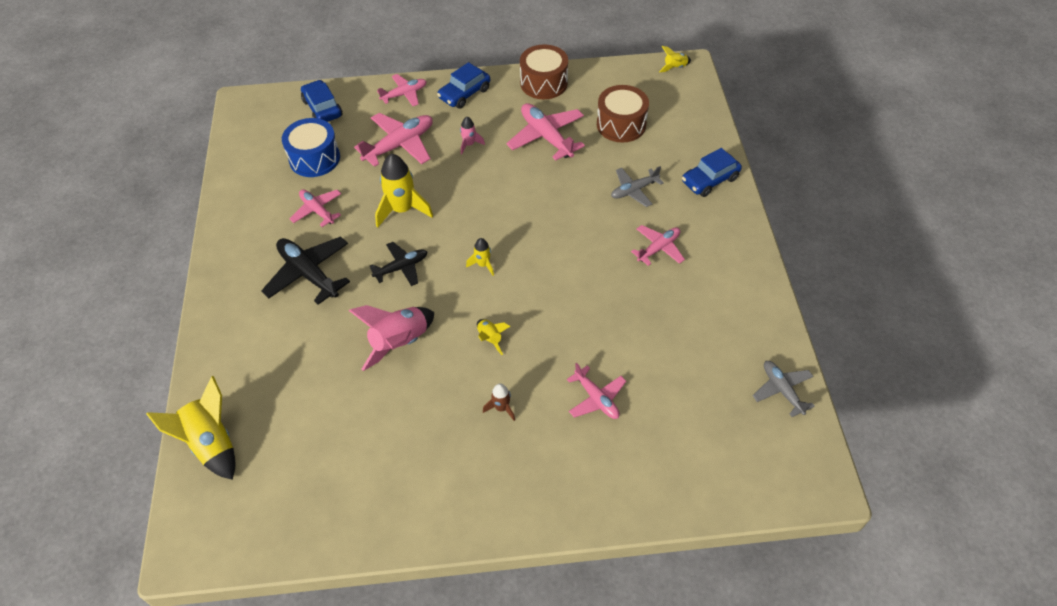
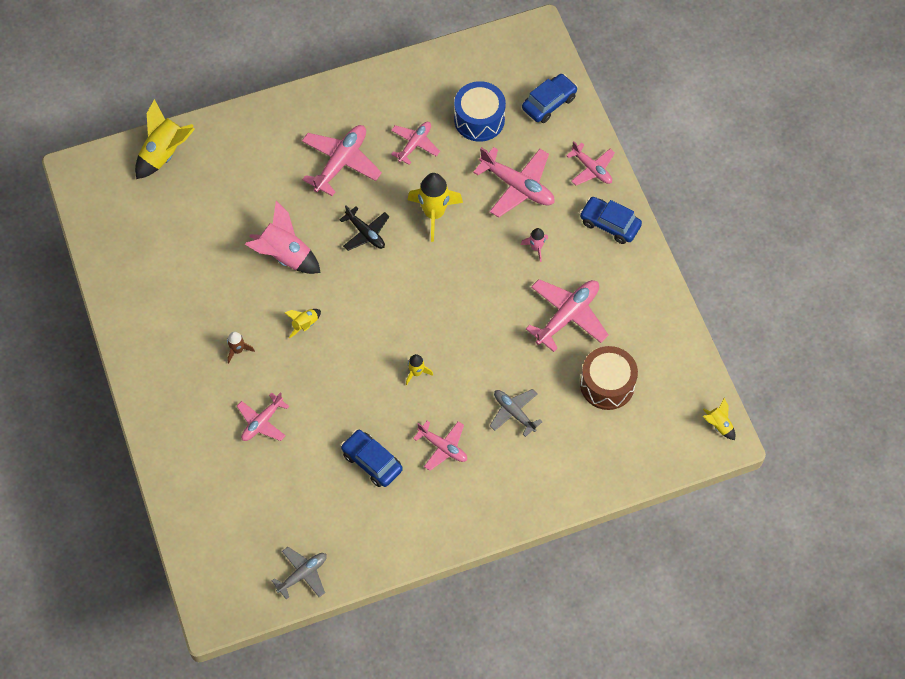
camera: 75 degrees right, 10 degrees up
black plane [261,236,350,305] -> pink plane [302,125,382,196]
yellow rocket [466,238,494,276] -> yellow rocket moved to [406,354,433,385]
brown drum [520,44,568,99] -> none
blue car [682,148,742,197] -> blue car moved to [341,430,403,487]

